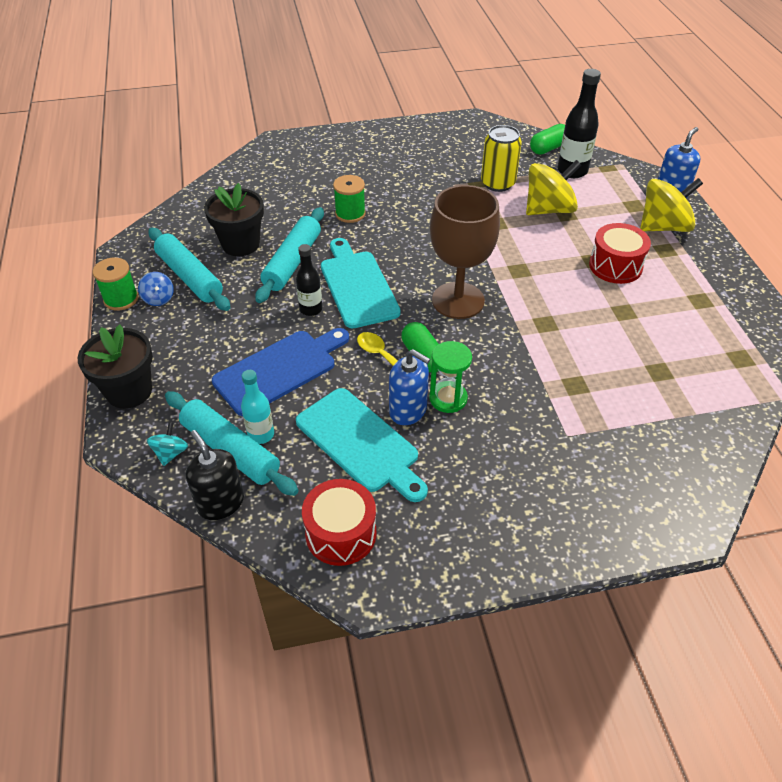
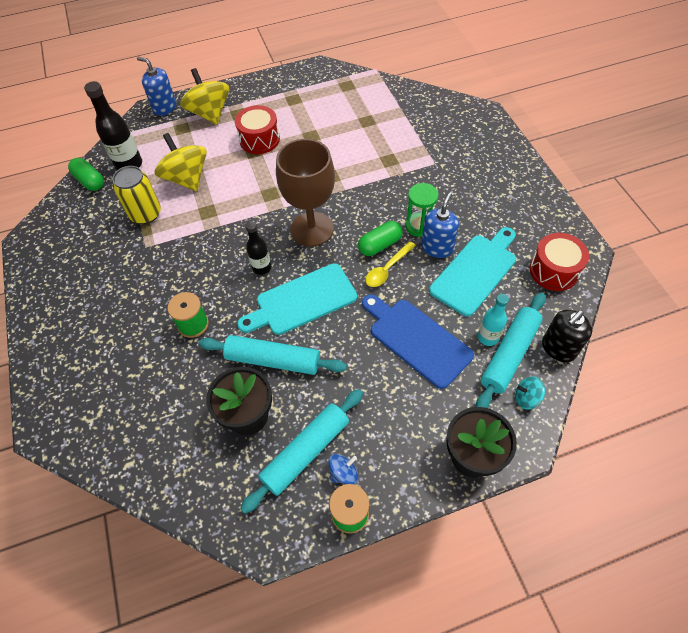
camera: 95 degrees left, 10 degrees up
black bottle [296,244,322,316] -> black bottle moved to [245,221,271,275]

